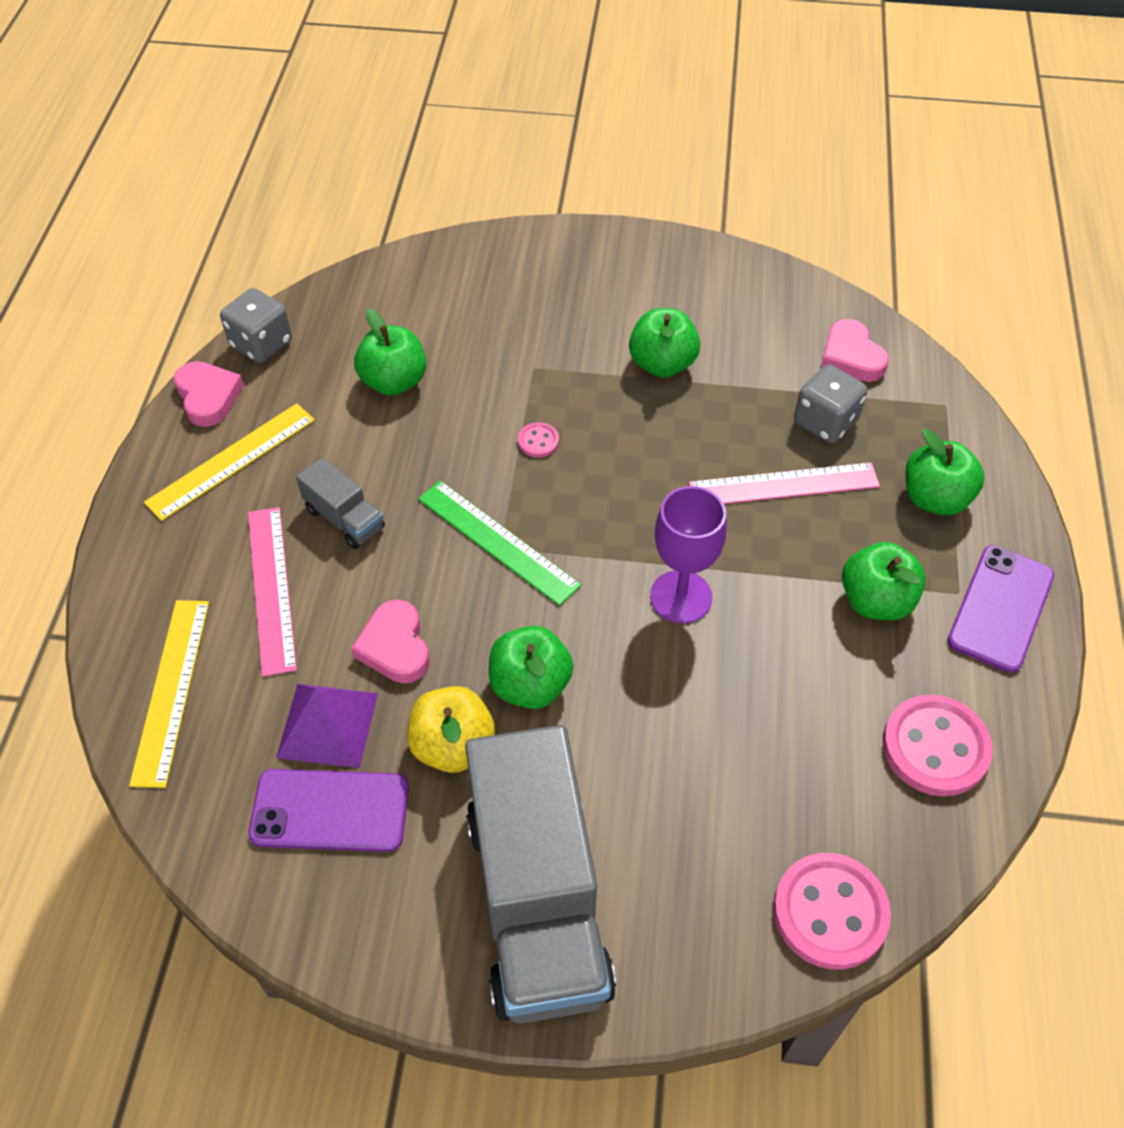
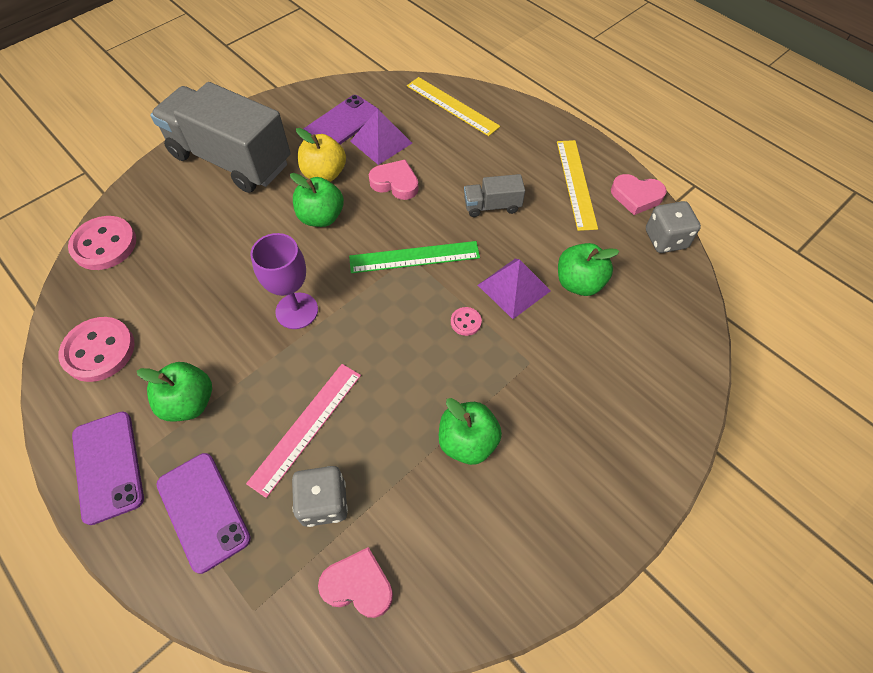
camera: 130 degrees right, 5 degrees up
pink ruler [248,507,297,677] -> none
green apple [905,429,985,515] -> purple phone [156,453,251,574]
none -> purple pyramid [478,259,551,319]

